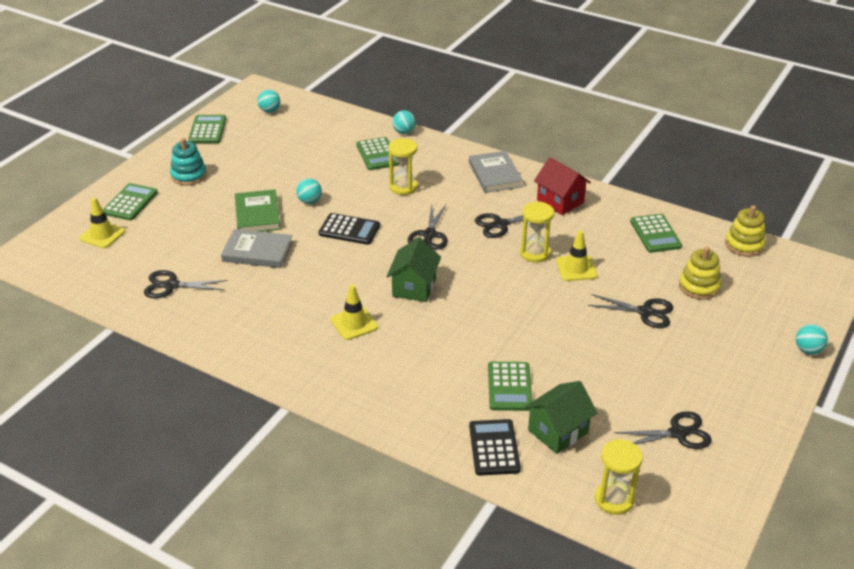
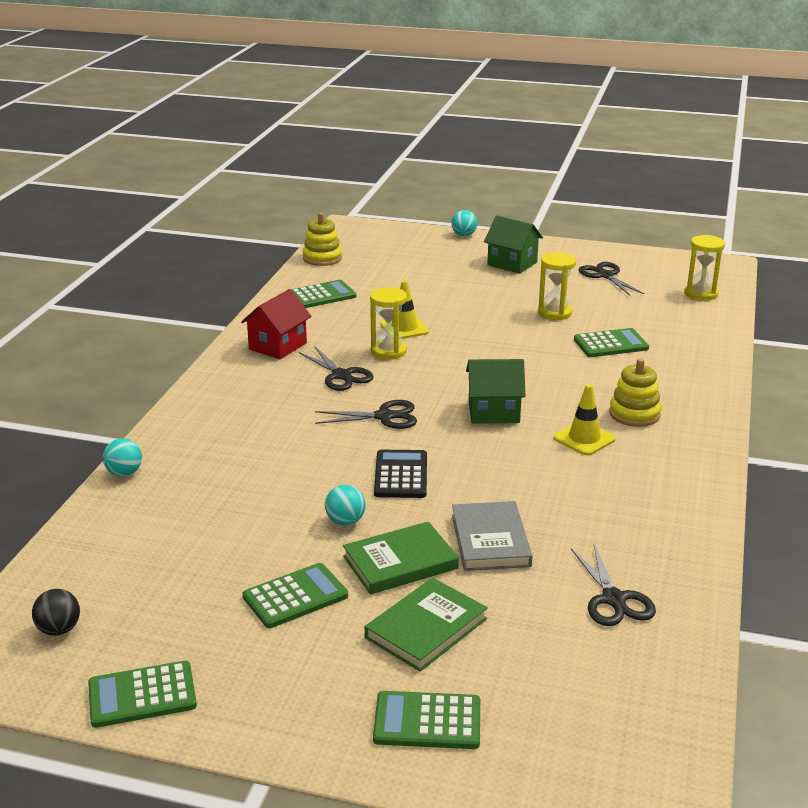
camera: 105 degrees left, 10 degrees down
yellow traffic cone [79,197,125,248] -> none
turquoise stacking toy [170,138,207,186] -> none
turquoise ball [257,90,280,113] -> black ball [32,589,80,636]
green calculator [356,137,399,170] -> green calculator moved to [242,563,348,628]
yellow hourglass [388,138,418,195] -> yellow hourglass moved to [538,252,576,320]
grey book [469,151,523,193] -> none
black calculator [469,419,521,476] -> none
green house [524,381,597,454] -> green house moved to [484,216,543,274]
black scissors [588,294,673,328] -> none
yellow stacking toy [679,246,721,300] -> yellow stacking toy moved to [609,358,662,427]
none -> green book [365,578,488,672]

